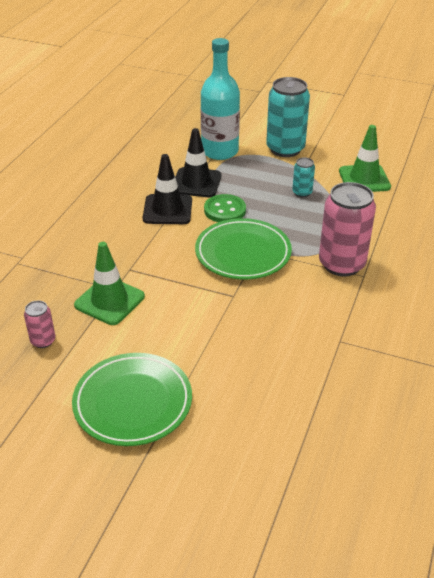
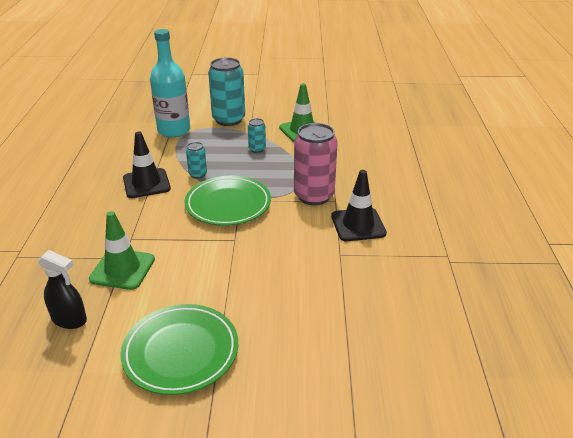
camera: 20 degrees left, 5 degrees down
pink can [24,300,55,348] -> black spray bottle [38,250,87,329]
black traffic cone [175,128,221,197] -> black traffic cone moved to [331,170,387,241]
green button [204,194,246,222] -> turquoise can [186,142,207,179]

